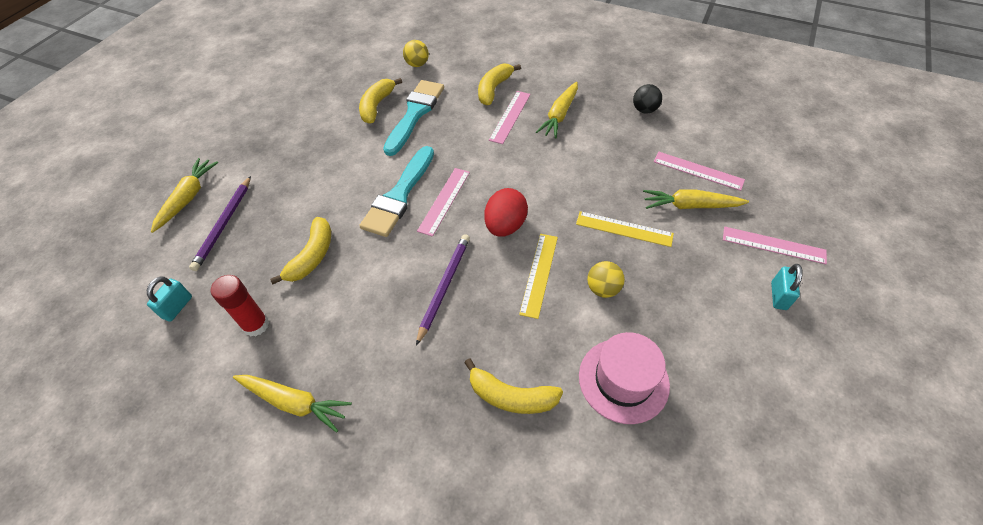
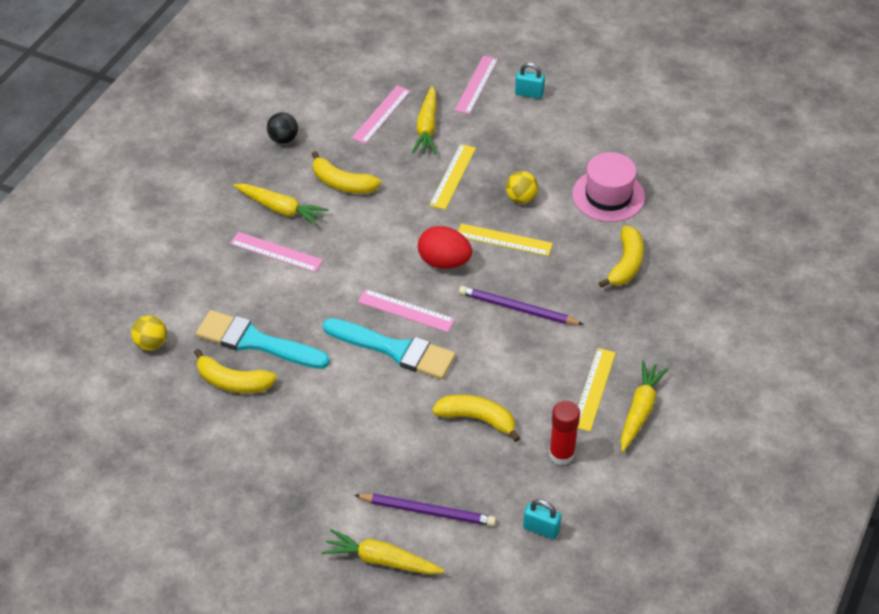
camera: 90 degrees left, 5 degrees down
yellow banana [478,64,521,105] -> yellow banana moved to [312,151,381,194]
none -> yellow ruler [578,348,616,432]

